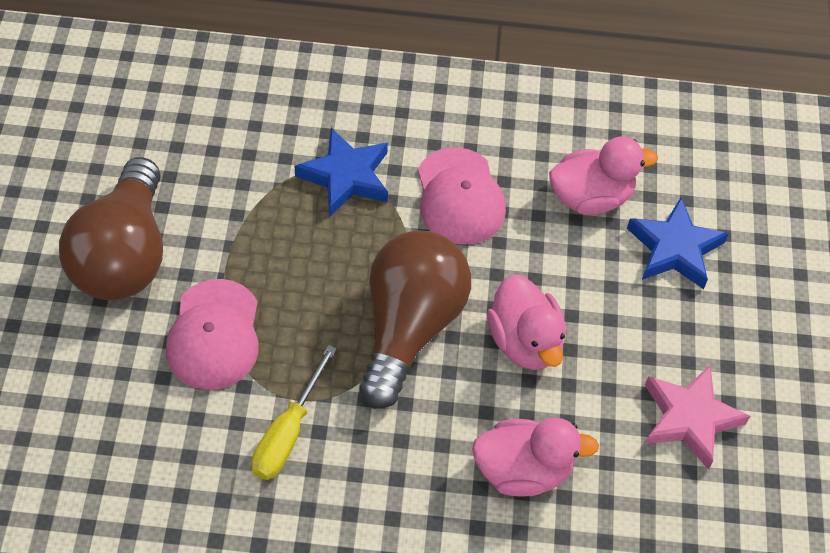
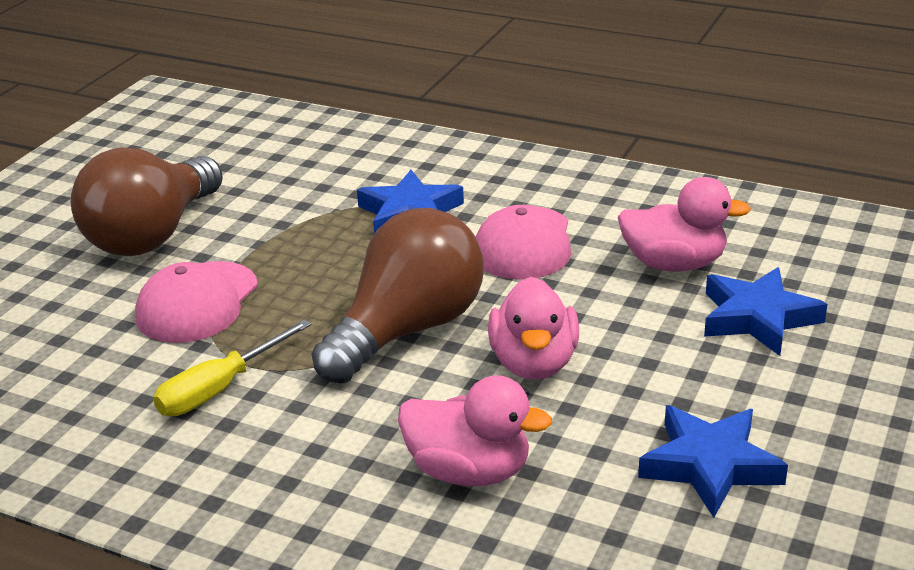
camera: 25 degrees right, 25 degrees down
pink star [645,365,751,470] -> blue star [638,405,788,518]

